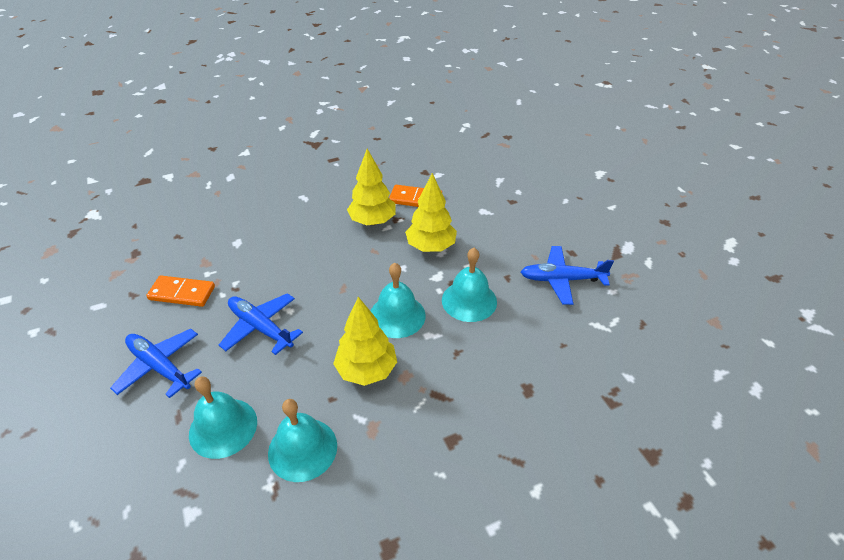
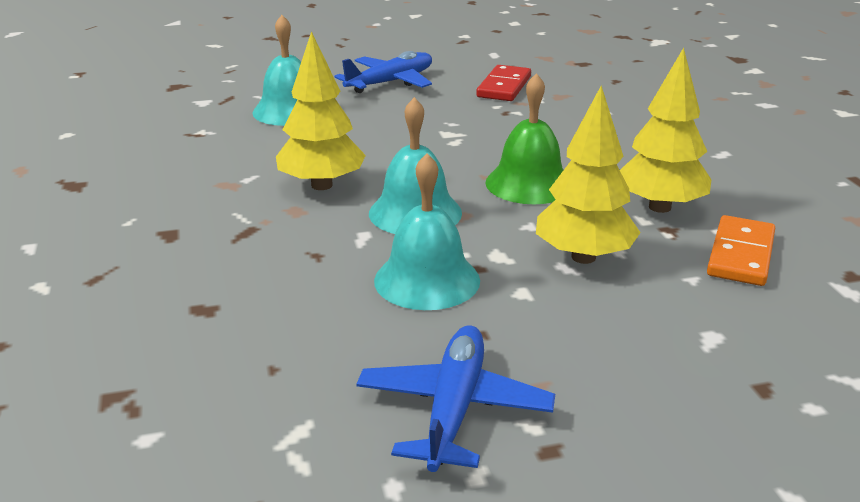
camera: 100 degrees right, 15 degrees down
orange domino [146,276,215,307] -> red domino [476,65,531,101]
blue plane [219,293,303,355] -> none
turquoise bell [268,399,337,482] -> none
none -> green bell [486,73,563,204]

